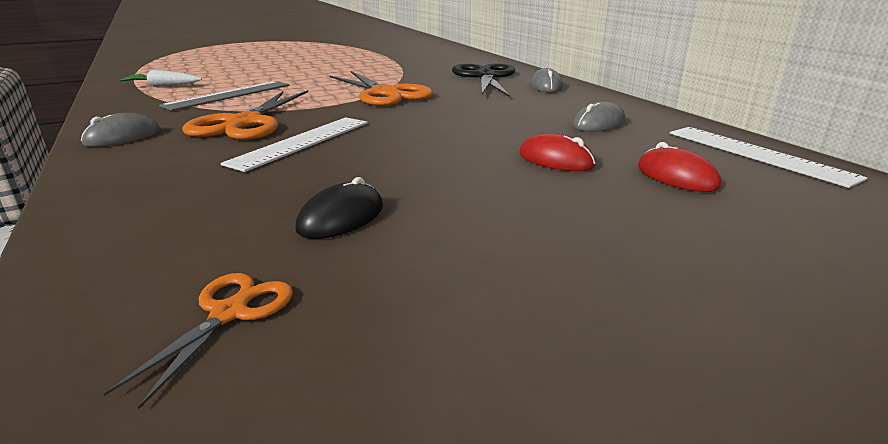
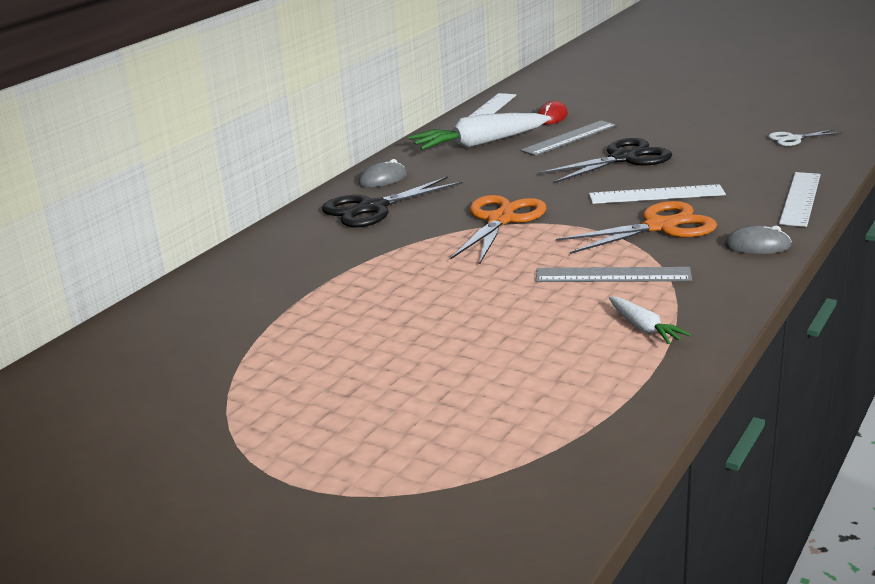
camera: 120 degrees left, 0 degrees up
orange scissors [103,273,293,409] -> white scissors [768,129,841,146]
black mouse [295,177,383,239] -> none
red mouse [519,133,596,171] -> grey ruler [520,120,617,156]
grey mouse [573,101,626,132] -> white carrot [409,113,551,150]
none -> black scissors [538,138,672,183]
none -> white ruler [779,172,821,227]

